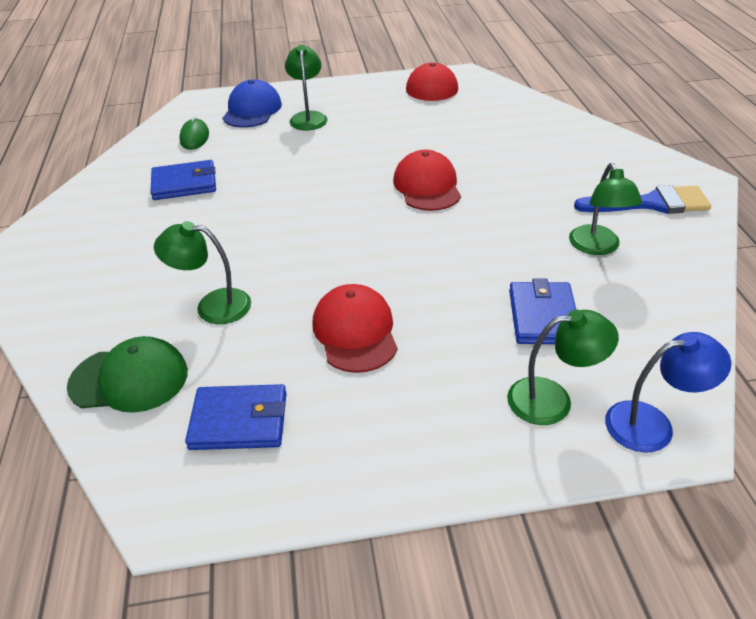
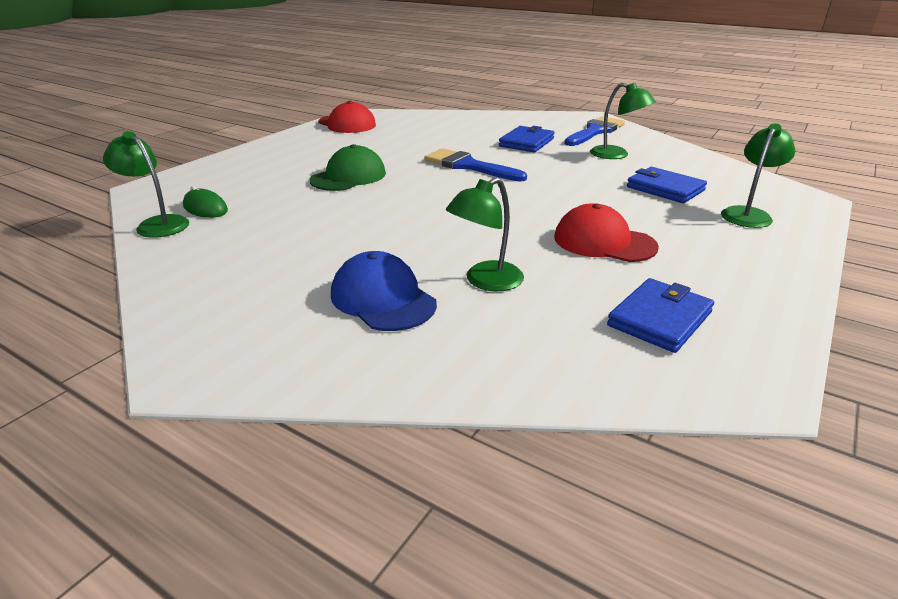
camera: 50 degrees left, 10 degrees down
green cap [67,336,188,413] -> green cap moved to [309,144,386,191]
blue wallet [150,160,216,200] -> blue wallet moved to [499,126,555,152]
blue cap [223,79,282,128] -> blue cap moved to [331,251,437,331]
green lamp [285,45,328,130] -> green lamp moved to [103,131,189,238]
red cap [393,150,461,211] -> blue brush [424,148,527,181]
blue lamp [605,332,732,453] -> none

